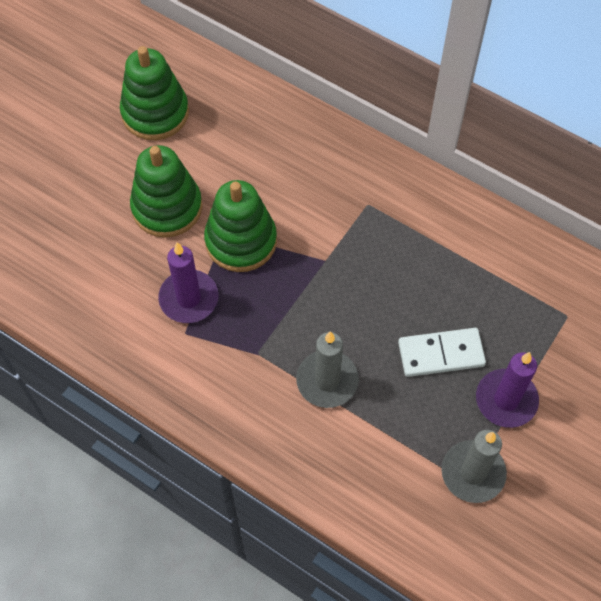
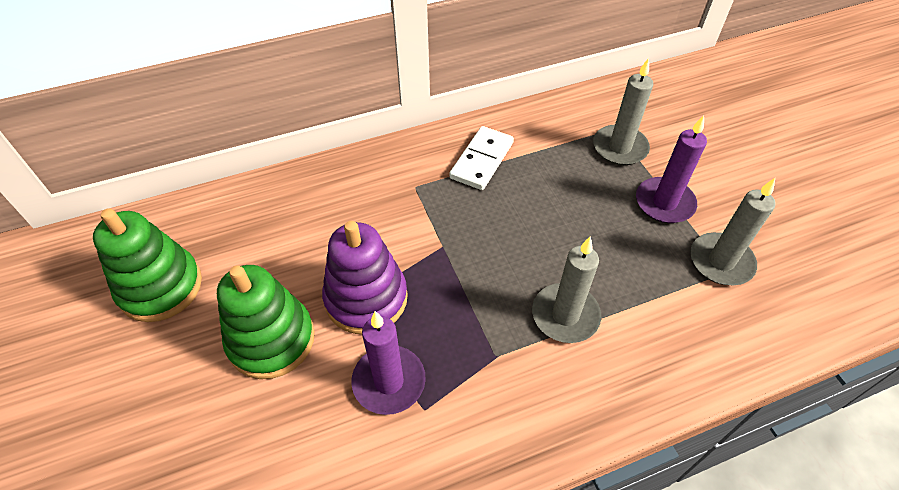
camera: 55 degrees left, 10 degrees down
green stacking toy [204,180,277,272] -> purple stacking toy [322,221,408,334]
white domino [398,328,486,377] -> white domino moved to [449,126,514,190]
none -> grey candle [593,58,653,165]

